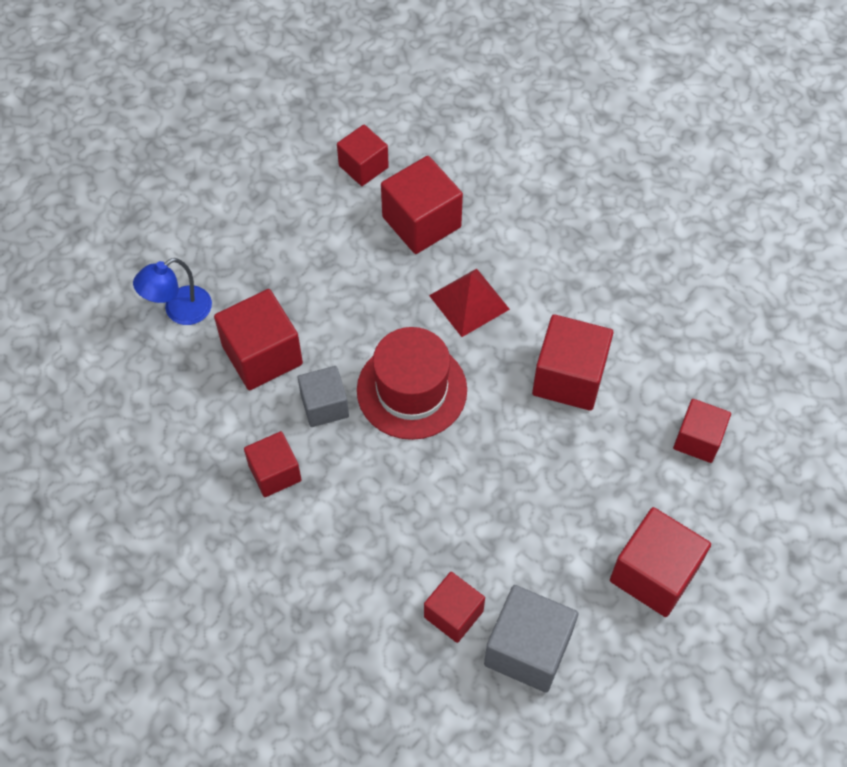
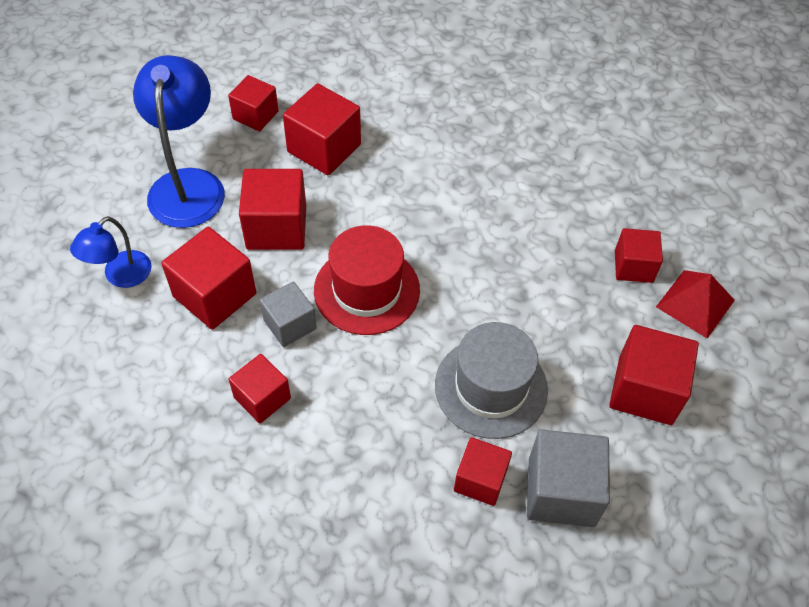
camera: 20 degrees left, 5 degrees down
red pyramid [429,269,510,337] -> red pyramid moved to [656,270,735,339]
red cube [532,314,613,411] -> red cube moved to [239,169,306,250]
none -> blue lamp [133,55,225,228]
none -> grey hat [435,322,548,439]

